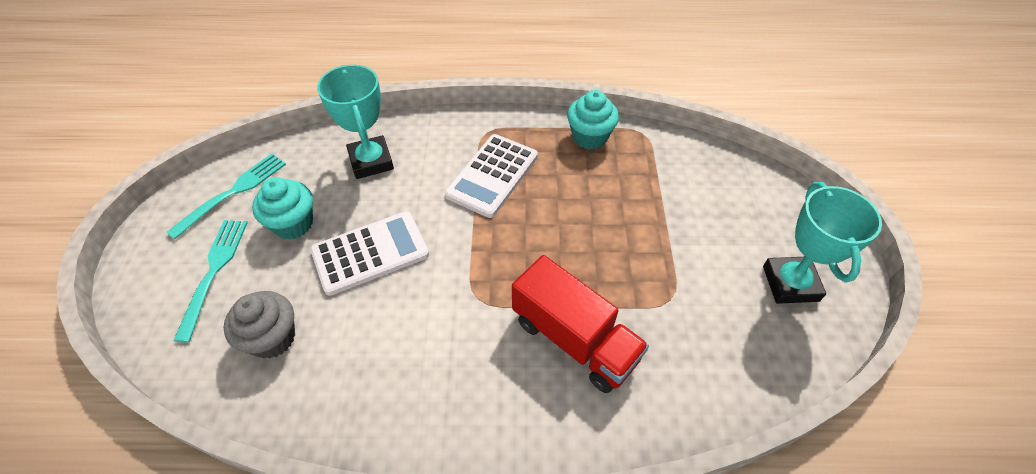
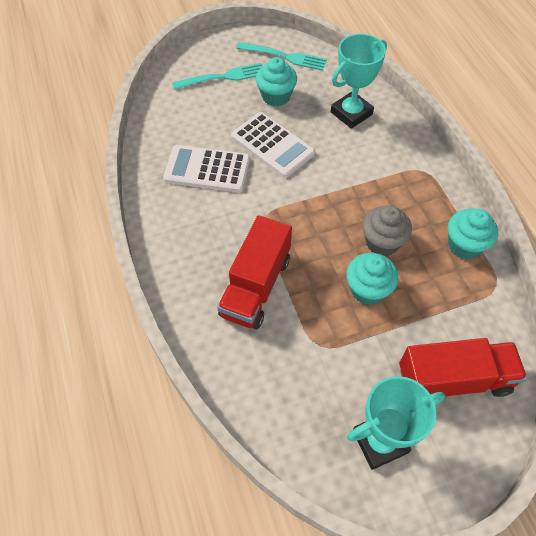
camera: 70 degrees right, 5 degrees up
grey cupcake [223,291,295,359] -> grey cupcake moved to [362,206,412,256]
white calculator [445,134,538,218] -> white calculator moved to [163,145,250,192]
none -> turquoise cupcake [346,253,399,305]
none -> red truck [399,338,527,397]

